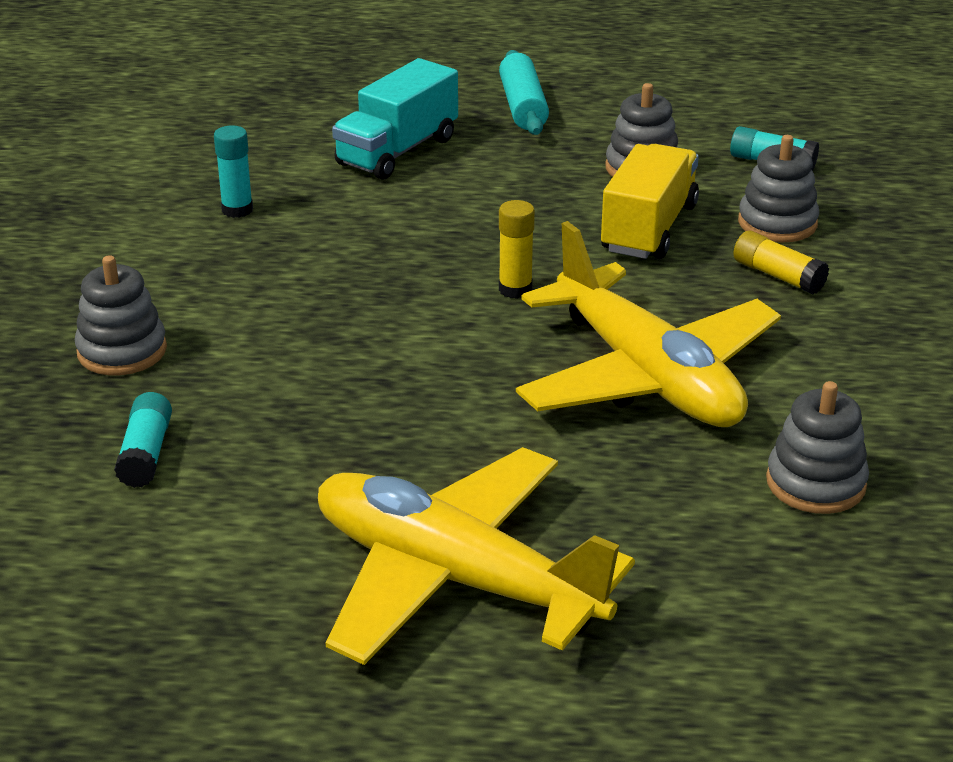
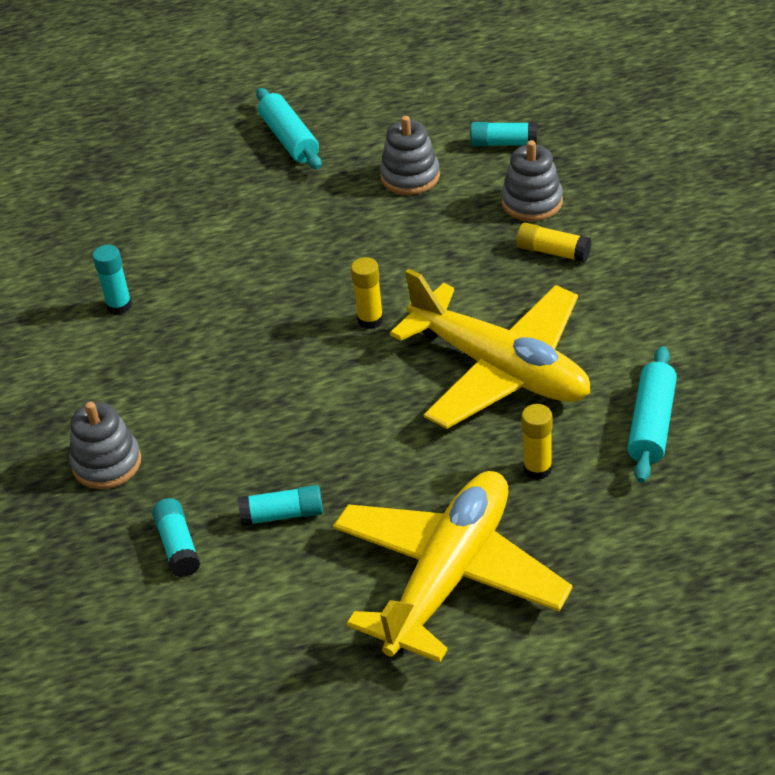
camera: 15 degrees left, 10 degrees up
yellow plane [318,447,635,665] -> yellow plane turned 105 degrees clockwise [333,471,573,662]
turquoise truck [332,58,458,180] -> none
yellow truck [601,144,699,259] -> none
grey stacking toy [766,381,869,514] -> turquoise rolling pin [627,346,677,483]
none -> turquoise glue stick [238,485,323,526]
none -> yellow glue stick [521,404,552,480]

